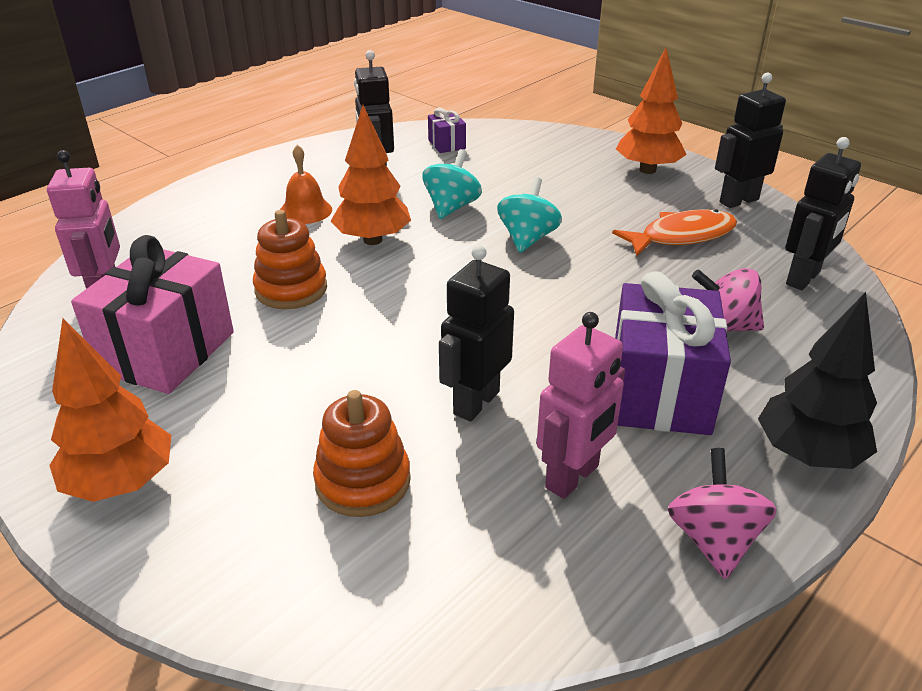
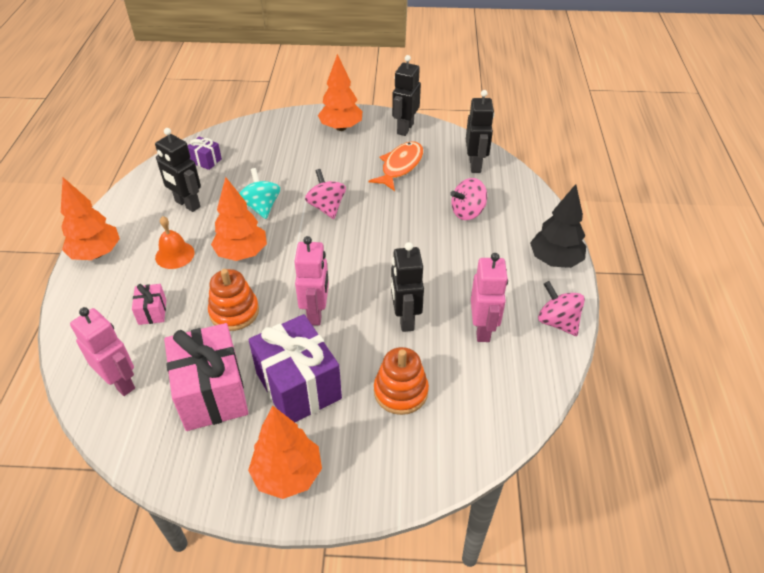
camera: 40 degrees left, 10 degrees up
turquoise spinning top [497,177,562,253] -> pink spinning top [305,169,346,219]
purple gift [615,271,731,435] -> purple gift moved to [248,314,342,422]
none -> orange tree [61,177,120,260]
none -> pink gift [132,284,166,325]
none -> pink robot [294,236,329,326]

